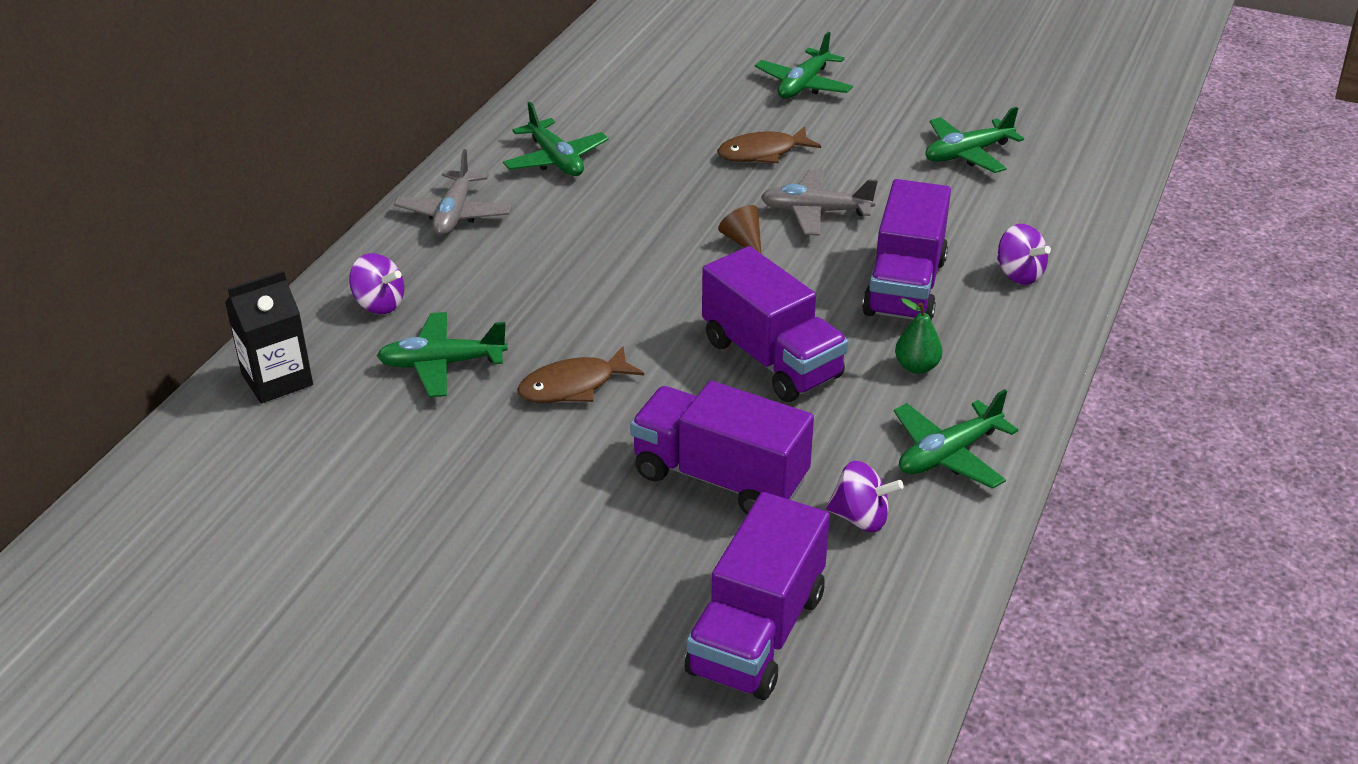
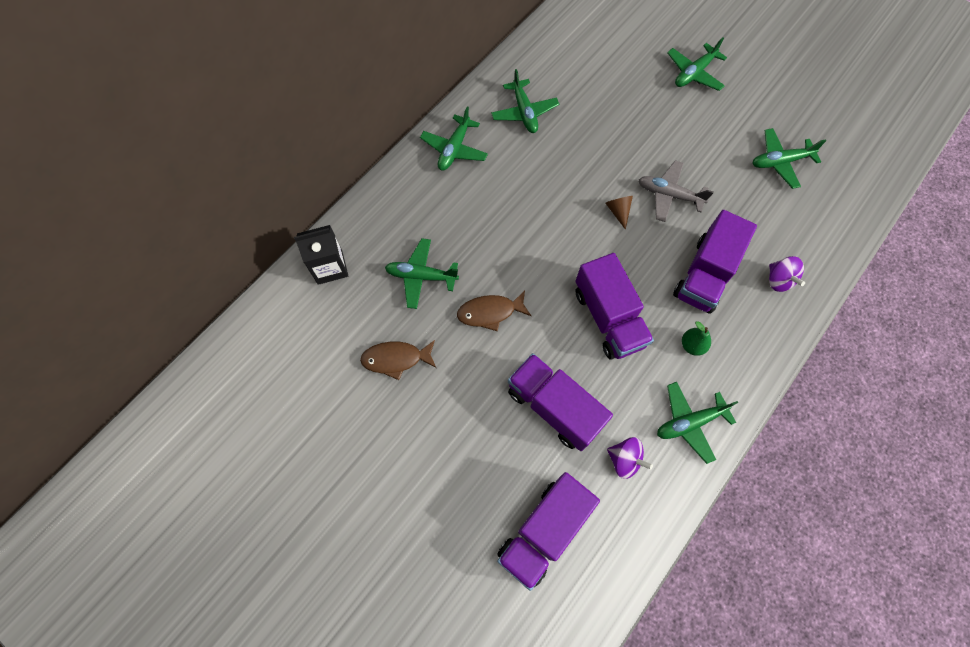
camera: 15 degrees right, 30 degrees up
purple spinning top [349,253,404,314] -> none
grey plane [394,149,512,236] -> green plane [420,106,488,171]
brown fish [717,126,821,163] -> brown fish moved to [360,340,436,380]

